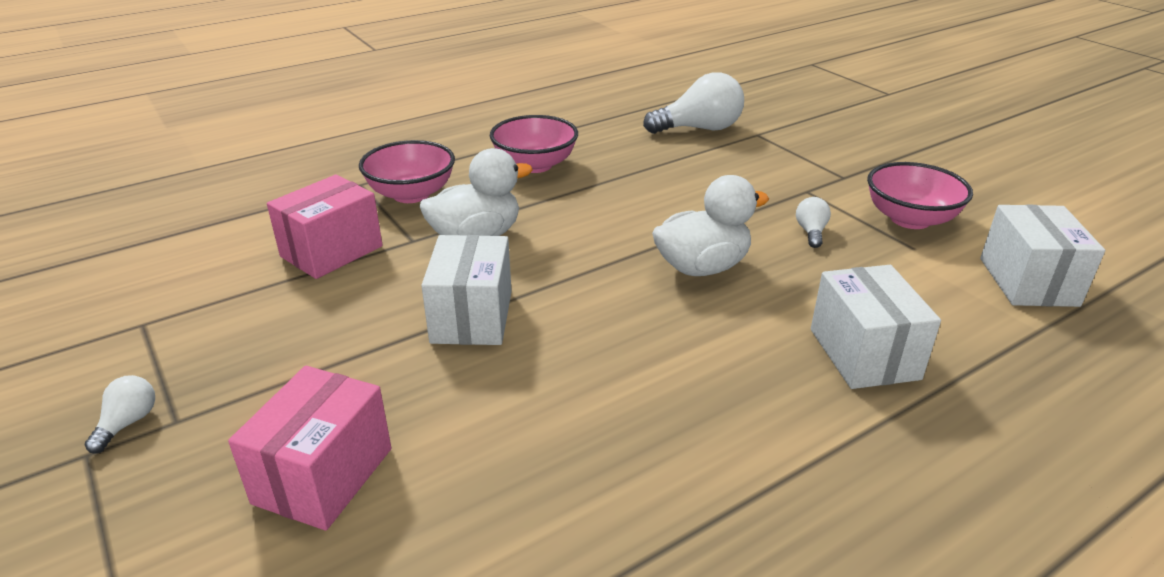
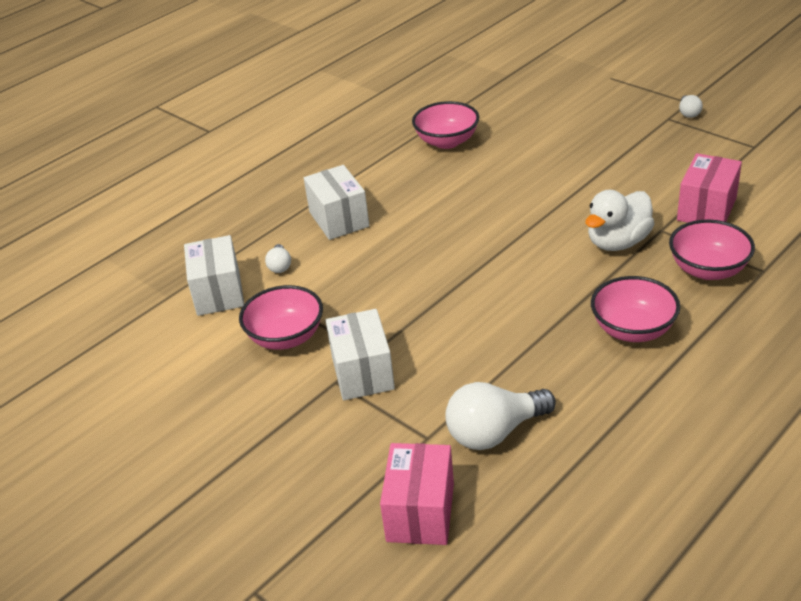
camera: 170 degrees right, 5 degrees up
pink box [228,366,391,531] -> pink box moved to [380,443,454,545]
white box [421,235,512,345] -> white box moved to [325,309,395,400]
white duck [652,175,769,276] -> none
white light bulb [796,197,831,248] -> white light bulb moved to [265,244,291,273]
none -> pink bowl [412,101,479,149]

